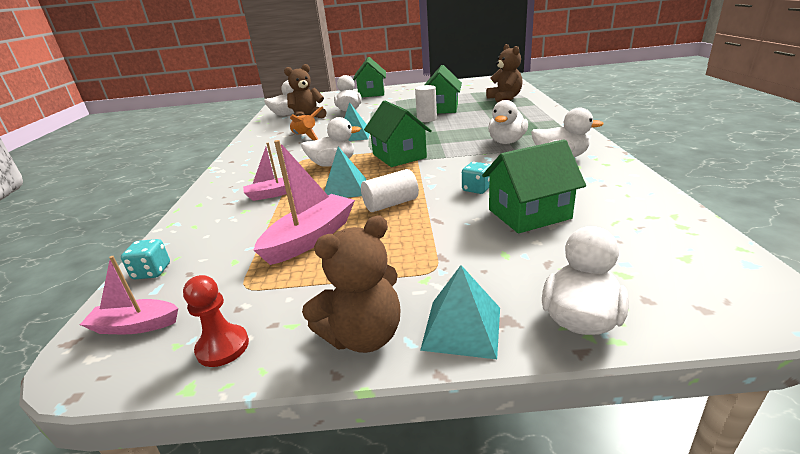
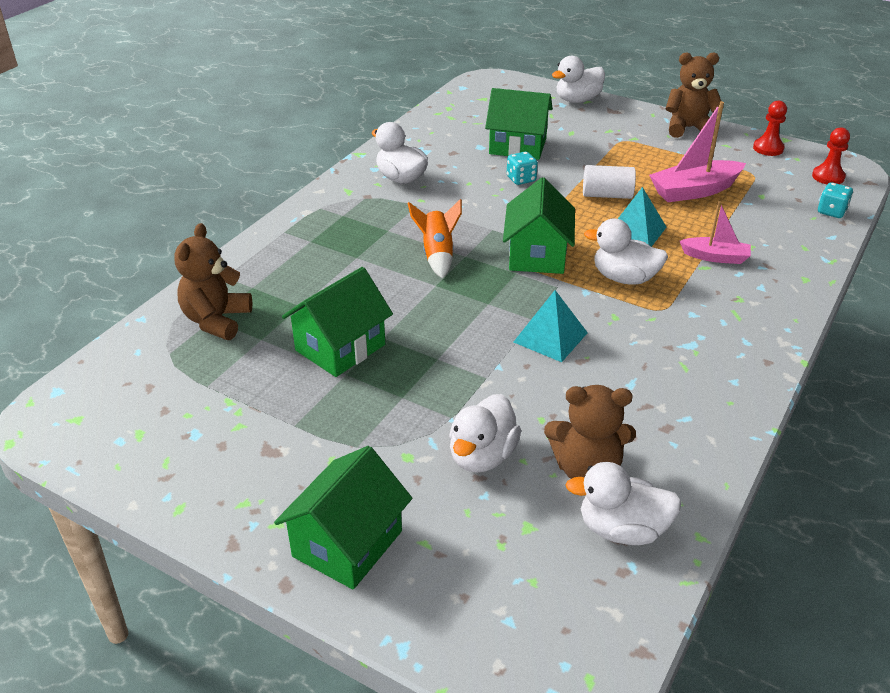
camera: 150 degrees left, 10 degrees up
pink boat [80,256,178,334] -> red pawn [812,128,850,184]
orange rocket [290,107,323,140] -> orange rocket moved to [408,199,462,279]
white cylinder [415,85,437,122] -> none
turquoise pyramid [420,265,500,359] -> none
white duck [488,100,528,144] -> none

